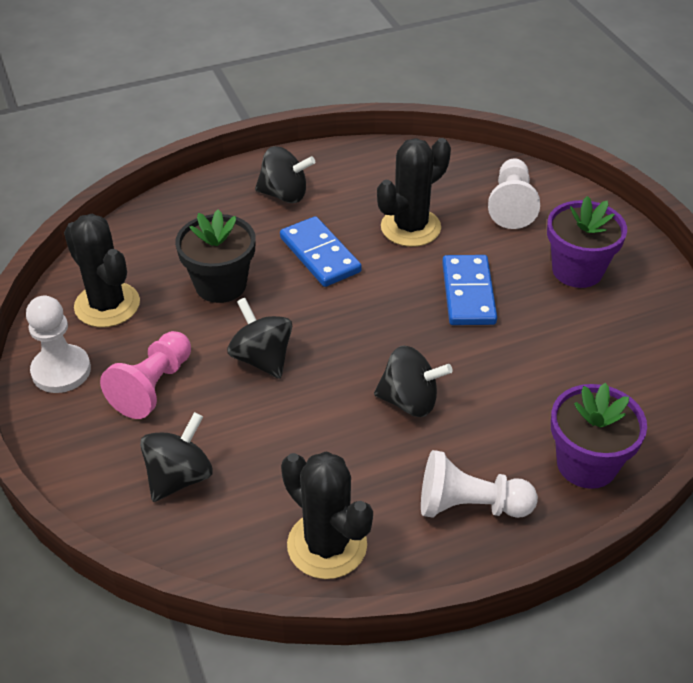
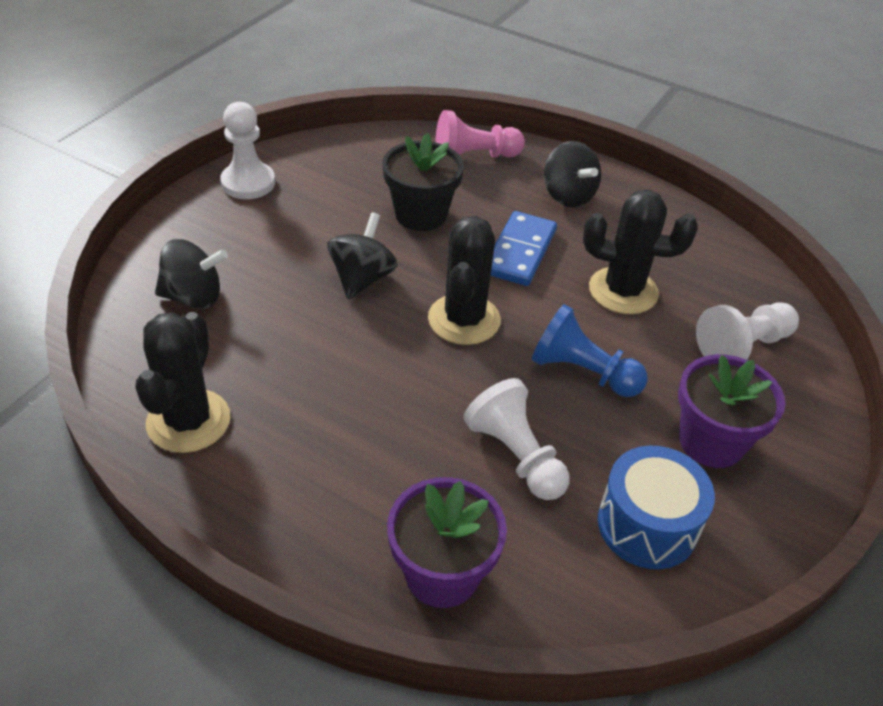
camera: 50 degrees right, 0 degrees up
black cactus [64,214,140,327] -> black cactus moved to [428,216,501,345]
pink pawn [100,331,191,419] -> pink pawn moved to [435,110,525,158]
black spinning top [374,346,453,417] -> none
white pawn [421,450,538,518] -> white pawn moved to [464,378,570,500]
blue domino [442,255,497,325] -> blue pawn [532,304,648,397]
none -> blue drum [598,446,715,569]

